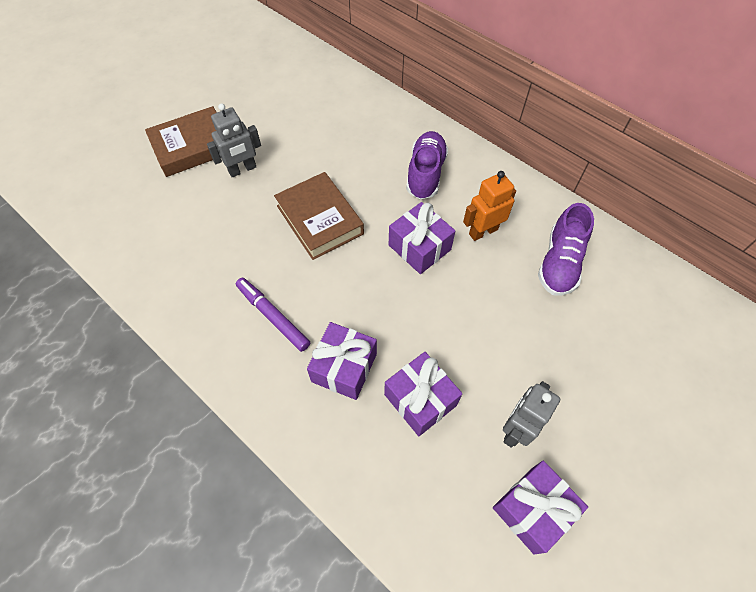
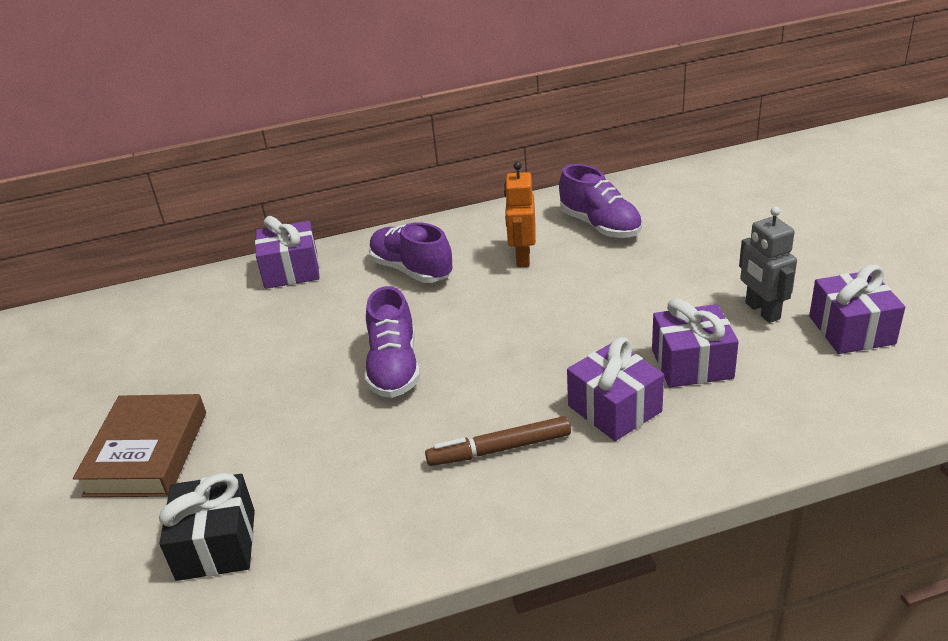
camera: 55 degrees left, 25 degrees down
grey robot [207,103,261,177] -> none
purple marker [236,278,310,352] -> brown marker [425,416,571,466]
brown book [274,172,364,260] -> purple shoe [365,286,420,398]
purple gift [389,202,455,274] -> purple gift moved to [255,216,320,289]
none -> black gift [159,473,255,581]

